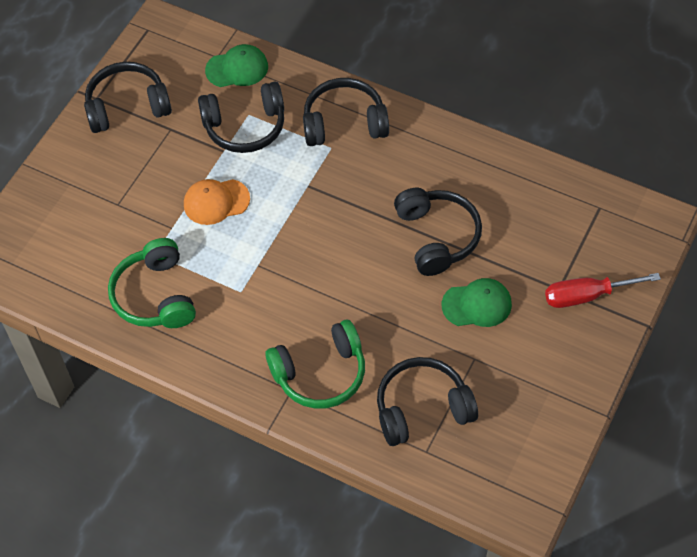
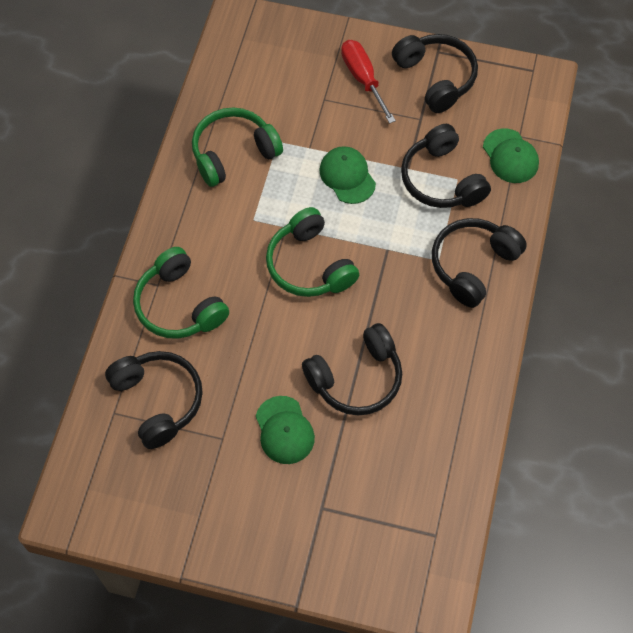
camera: 75 degrees right, 5 degrees up
orange cap [184,179,250,225] -> green cap [319,146,376,204]
black headphones [303,78,389,146] -> black headphones turned 120 degrees counterclockwise [432,218,527,308]
red screwdriver [545,273,661,308] -> red screwdriver moved to [341,40,396,124]
none -> green headphones [266,207,359,297]

